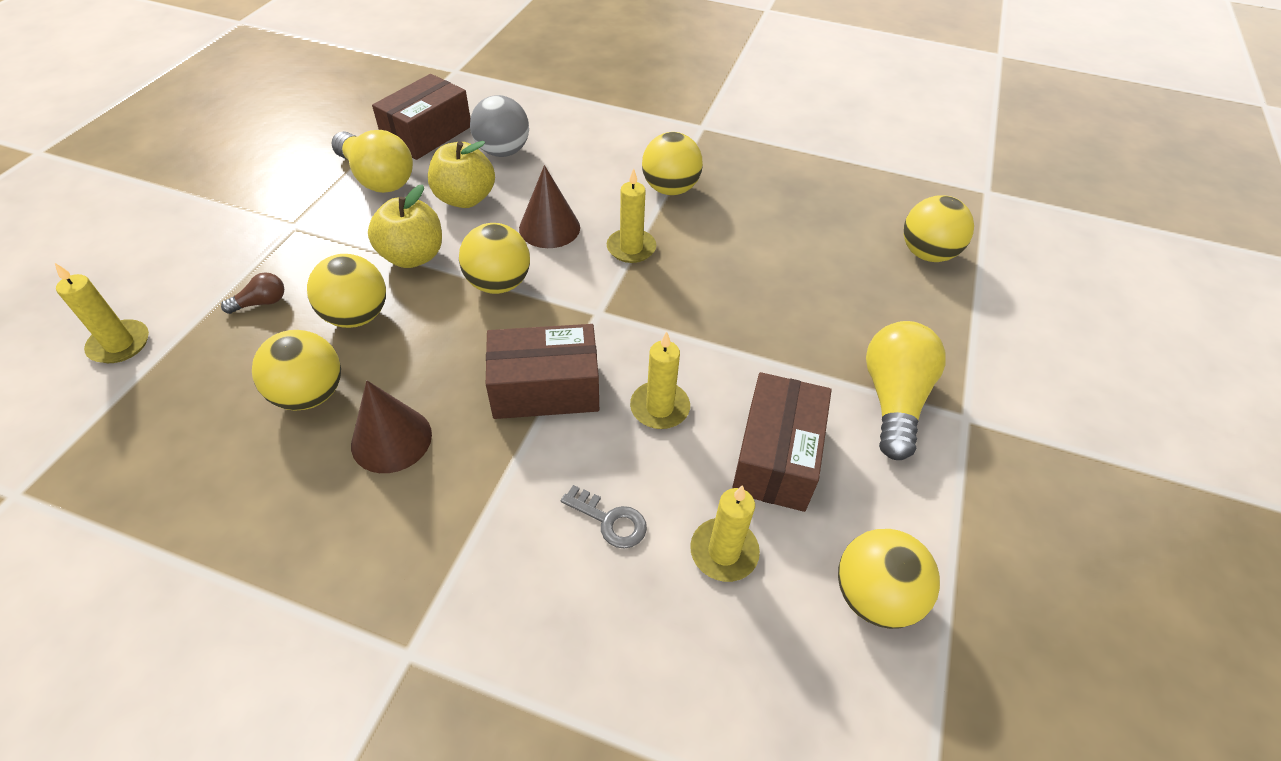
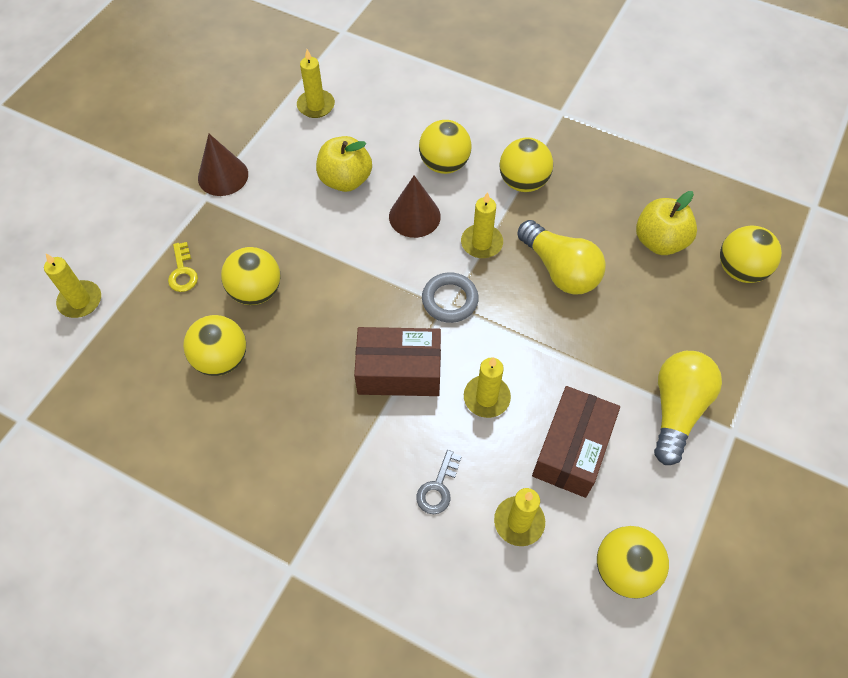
camera: 10 degrees right, 10 degrees up
brown light bulb [221,272,284,314] -> yellow key [168,242,198,292]
yellow light bulb [331,130,413,193] -> yellow light bulb moved to [517,220,606,295]
brown cone [351,380,432,473] -> brown cone moved to [198,134,248,196]
yellow apple [368,184,442,268] -> yellow apple moved to [636,191,697,255]
brown box [372,74,470,160] -> yellow candle [297,49,335,118]
yellow ball [459,223,530,294] -> yellow ball moved to [419,120,471,174]
grey ball [470,95,529,157] -> none
grey key [561,485,647,549] -> grey key turned 75 degrees clockwise [416,450,462,514]
none -> grey ring [422,272,479,323]

